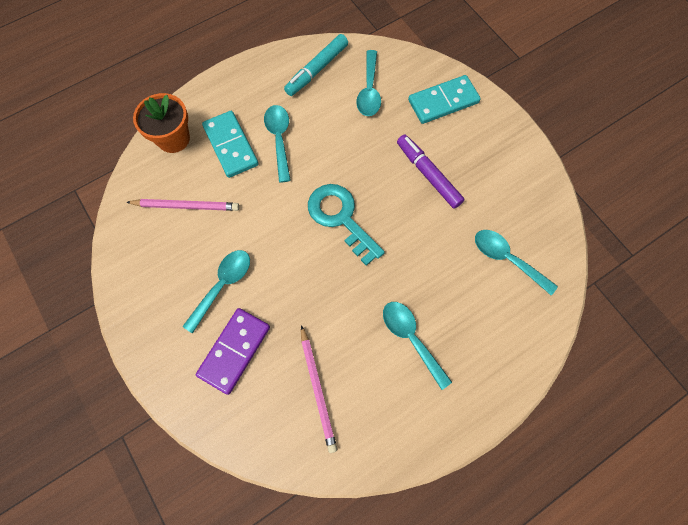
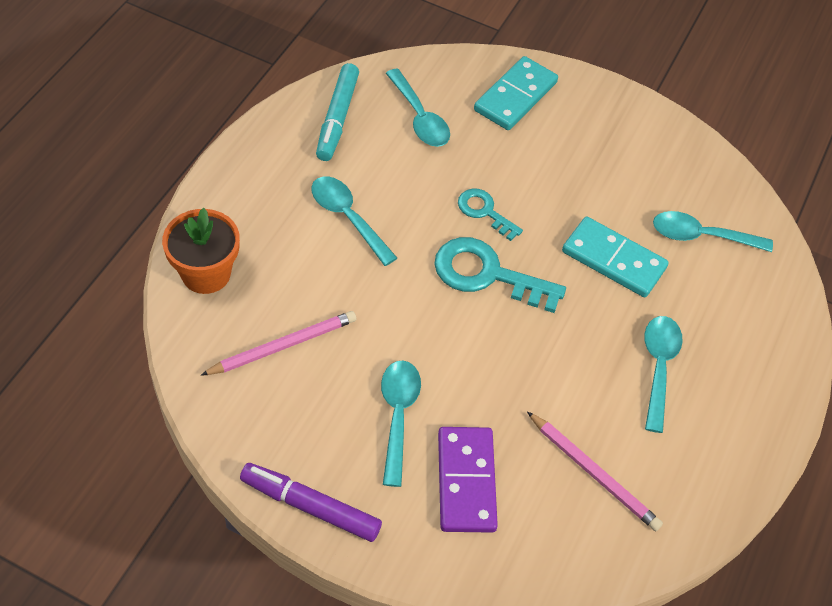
camera: 35 degrees left, 15 degrees down
turquoise domino [202,111,259,178] -> turquoise domino moved to [562,217,669,297]
turquoise spoon [383,302,452,390] -> turquoise spoon turned 75 degrees clockwise [644,316,683,433]
purple marker [397,135,465,209] -> purple marker moved to [240,463,382,542]
none -> turquoise key [458,189,523,241]

